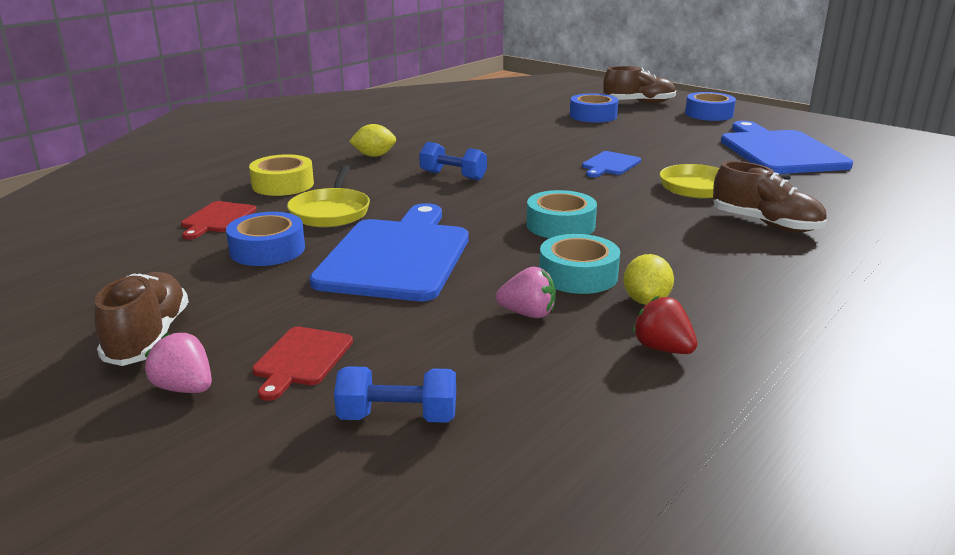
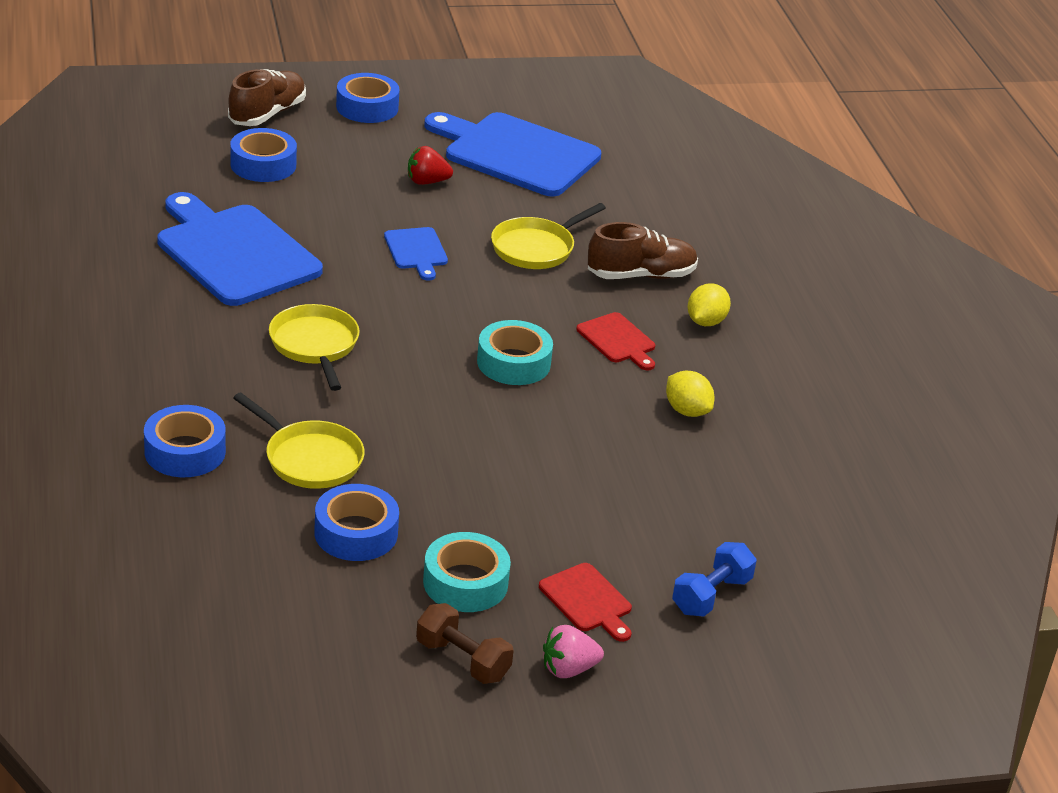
camera: 55 degrees left, 10 degrees up
brown shoe [94,272,189,366] -> brown dumbbell [416,603,514,684]
red cutting board [181,201,257,239] -> red cutting board moved to [576,312,655,370]
yellow tape [249,154,314,196] -> blue tape [144,405,226,477]
blue cutting board [309,203,469,301] -> blue cutting board moved to [157,192,323,306]
yellow lemon [349,124,396,157] -> yellow lemon moved to [687,283,731,326]
blue dumbbell [419,142,487,181] -> yellow pan [269,304,360,391]
pink strawberry [495,267,556,318] -> none
turquoise tape [539,234,620,294] -> turquoise tape moved to [423,532,511,612]
red strawberry [632,296,697,354] -> red strawberry moved to [408,146,453,185]

